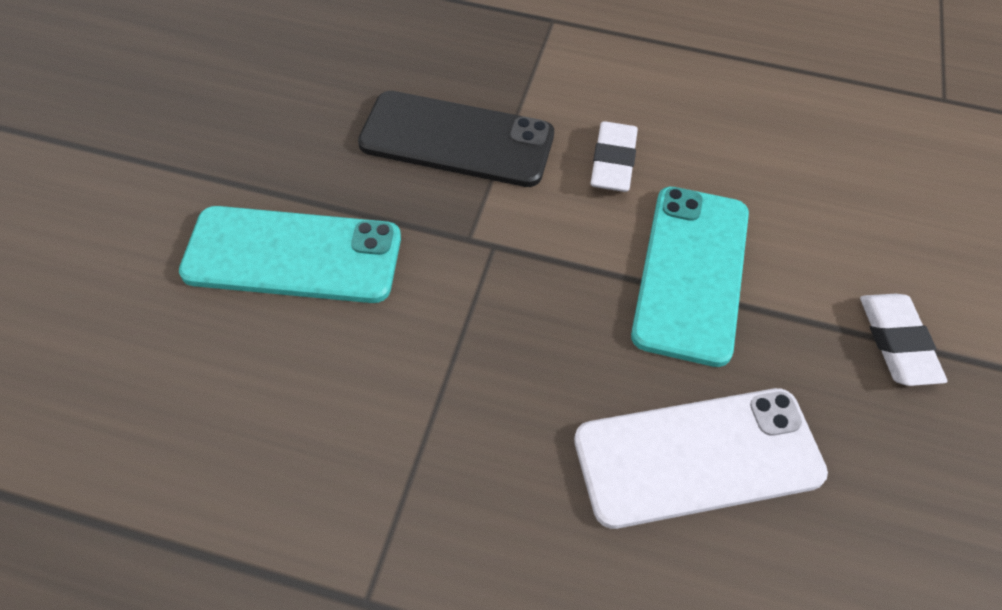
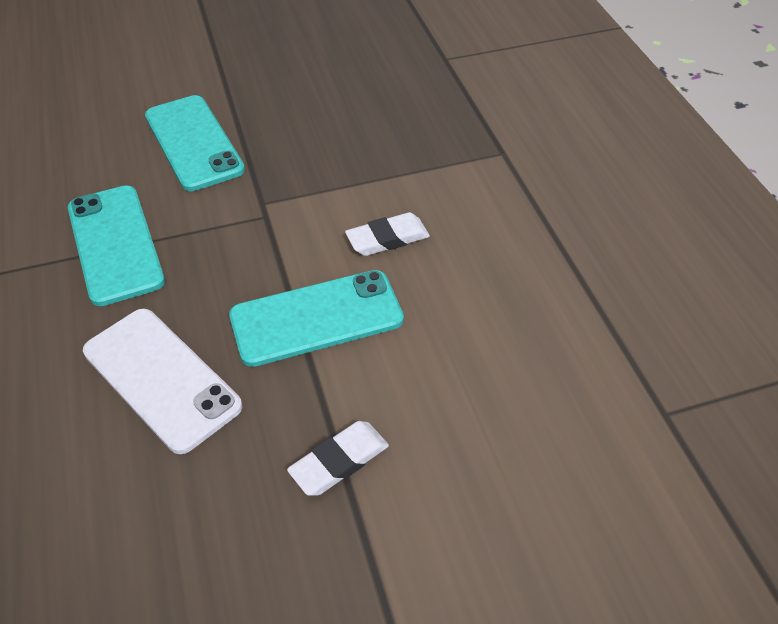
camera: 60 degrees right, 5 degrees down
black phone [358,91,554,187] -> none
none -> turquoise phone [68,185,165,306]

